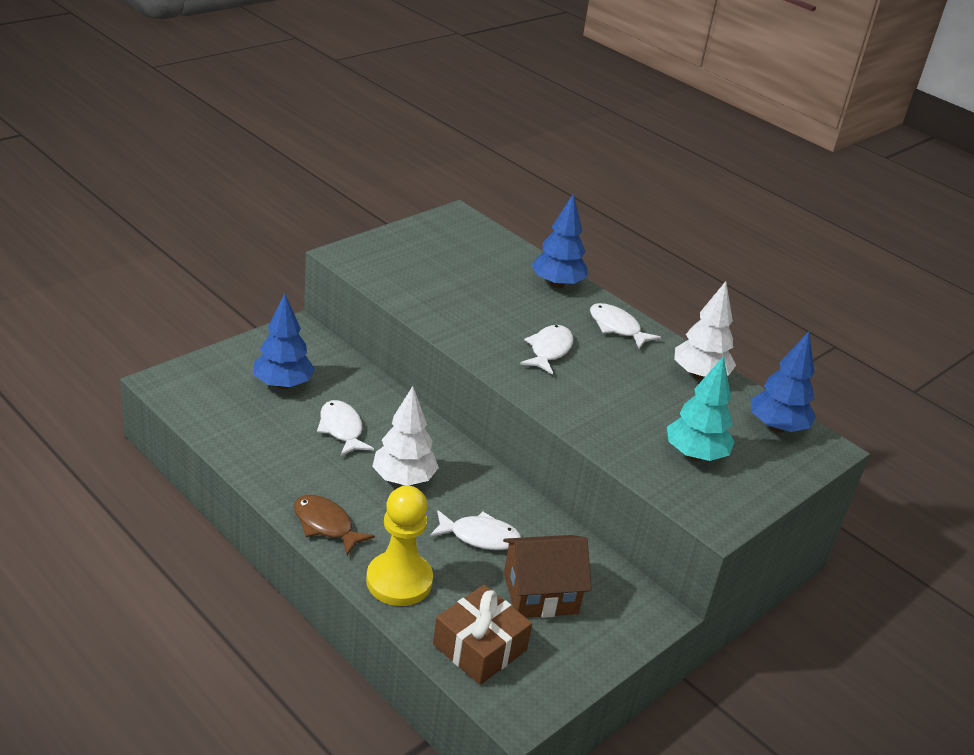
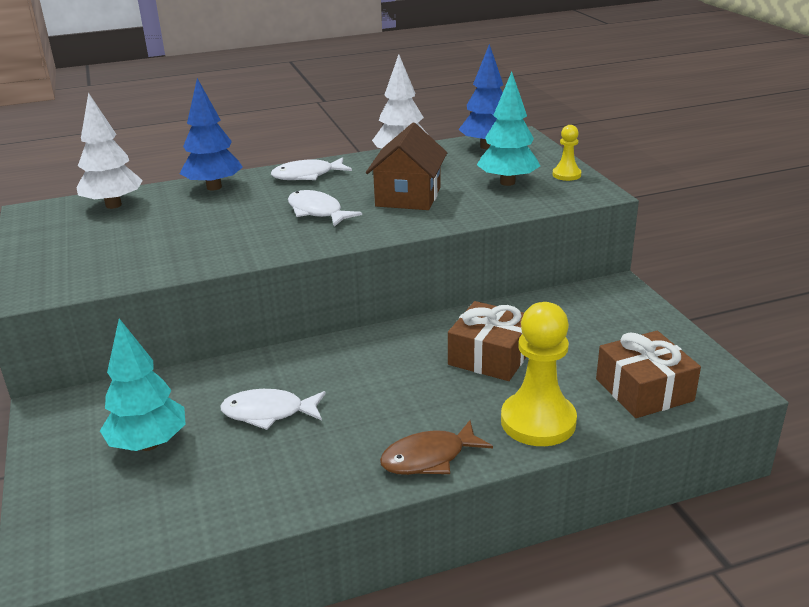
camera: 60 degrees left, 5 degrees down
blue tree [254,294,315,389] -> turquoise tree [100,318,186,451]
white tree [372,386,439,486] -> white tree moved to [77,92,143,209]
white fish [429,510,521,550] -> brown gift [448,301,526,381]
brown house [503,535,592,618] -> brown house moved to [366,123,447,210]
none -> yellow pawn [552,125,581,181]

